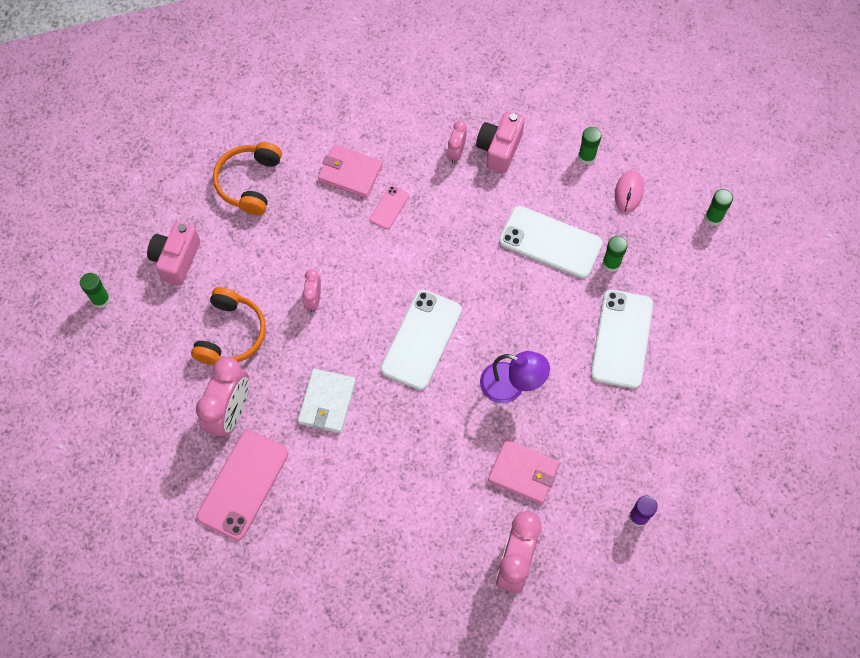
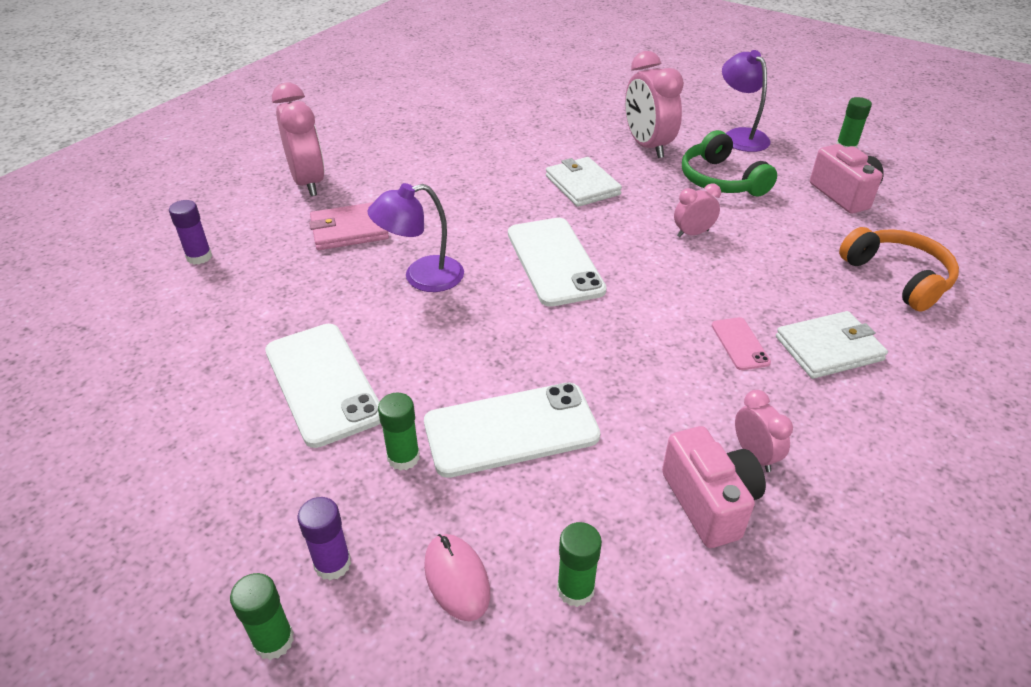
camera: 140 degrees right, 25 degrees down
orange headphones [191,287,266,365] -> green headphones [682,130,777,197]
pink phone [197,430,288,540] -> none
pink clock [302,269,321,312] -> pink clock turned 75 degrees counterclockwise [674,184,721,237]
pink wallet [318,145,383,198] -> white wallet [776,311,888,379]
none -> purple glue stick [297,497,351,580]
none -> purple lamp [722,50,771,152]

